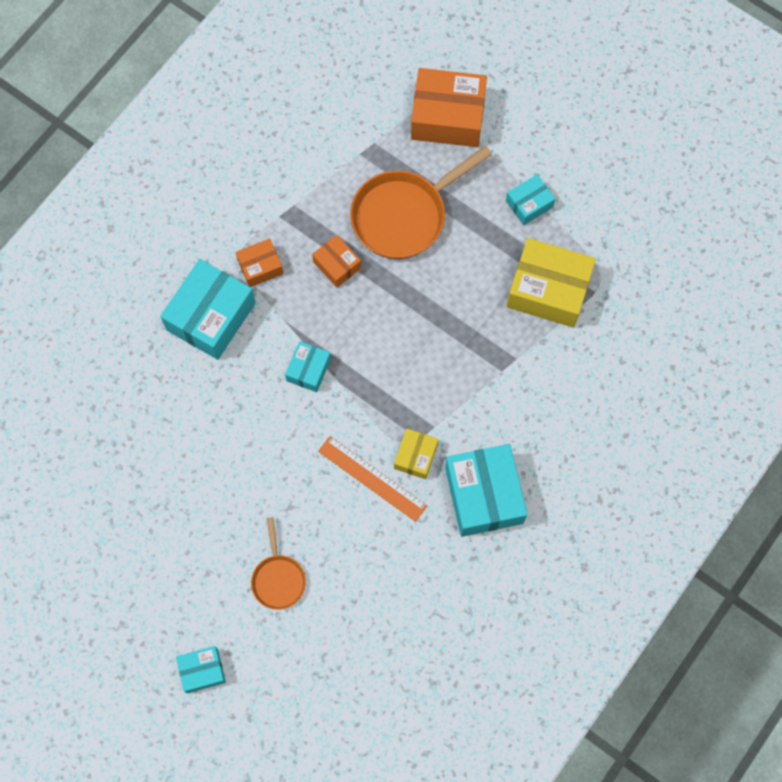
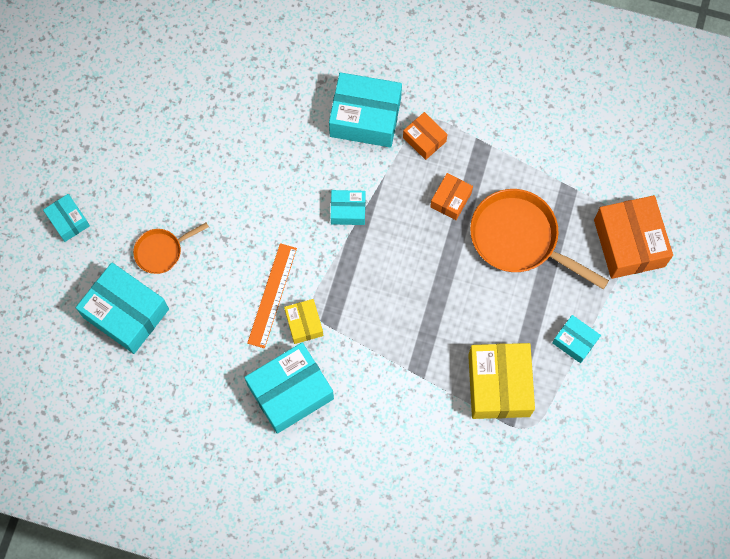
camera: 70 degrees right, 0 degrees up
yellow box [394,428,438,479] -> yellow box turned 75 degrees clockwise [284,299,323,344]
none -> turquoise box [76,263,169,354]

